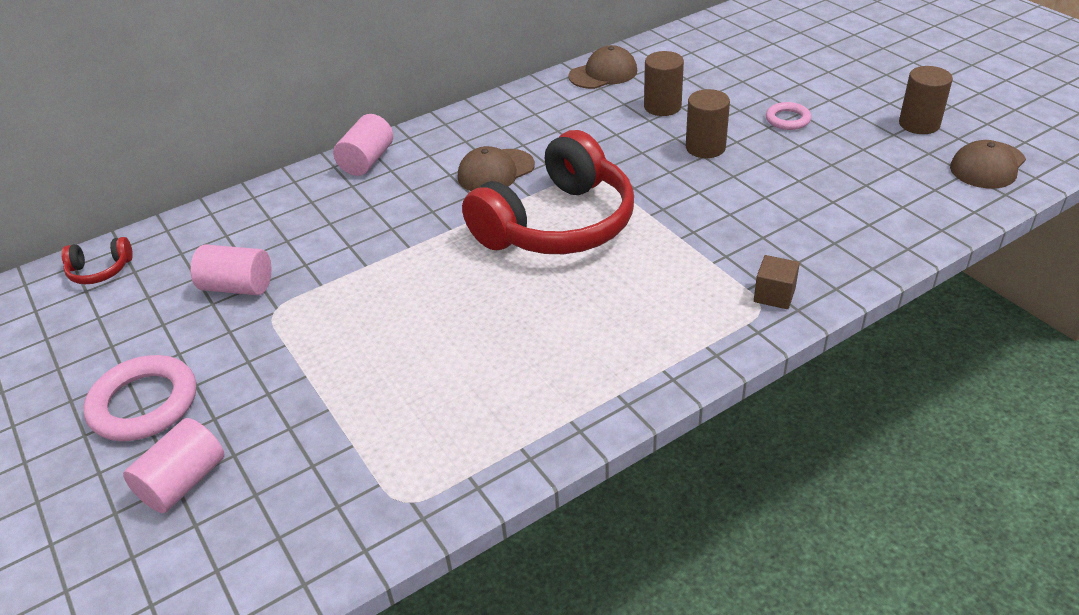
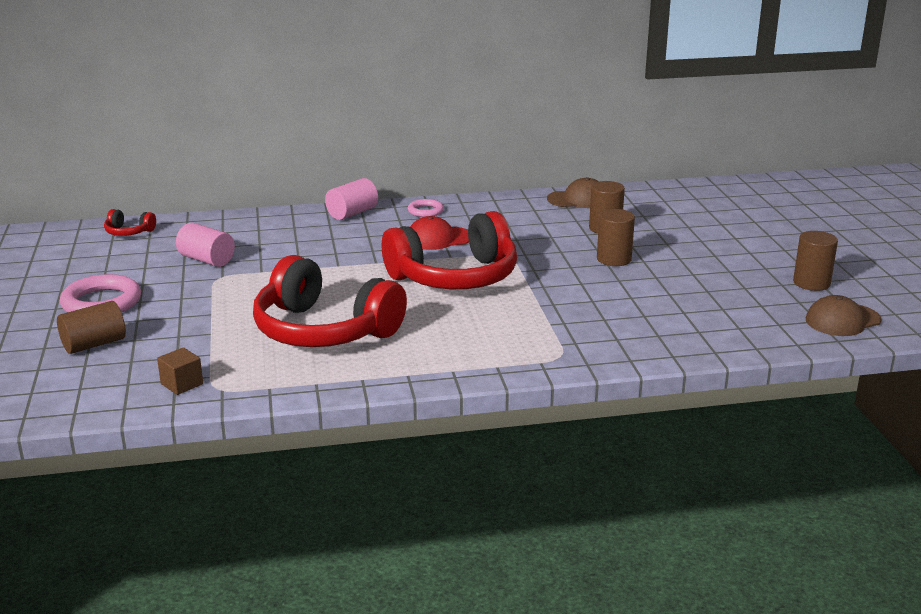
camera: 20 degrees right, 15 degrees down
pink cylinder [123,418,224,513] -> brown cylinder [57,301,126,354]
brown cap [458,146,535,191] -> red cap [410,216,469,250]
brown cube [754,255,800,309] -> brown cube moved to [157,347,203,395]
pink ring [766,102,811,130] -> pink ring moved to [408,199,444,217]
none -> red headphones [253,255,407,347]

